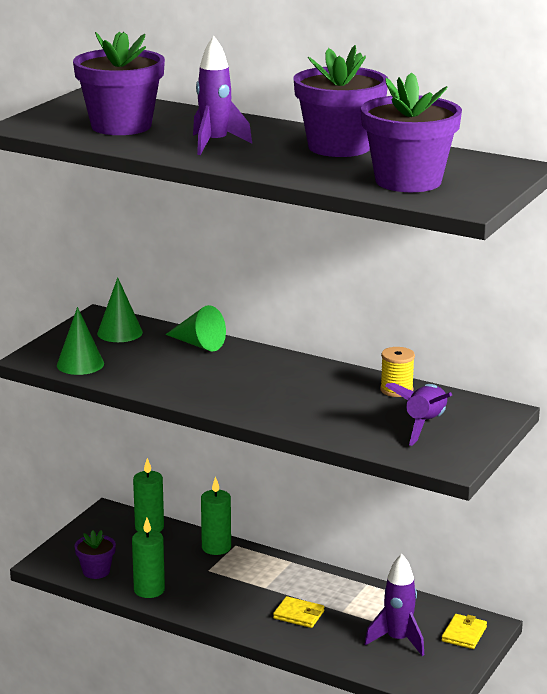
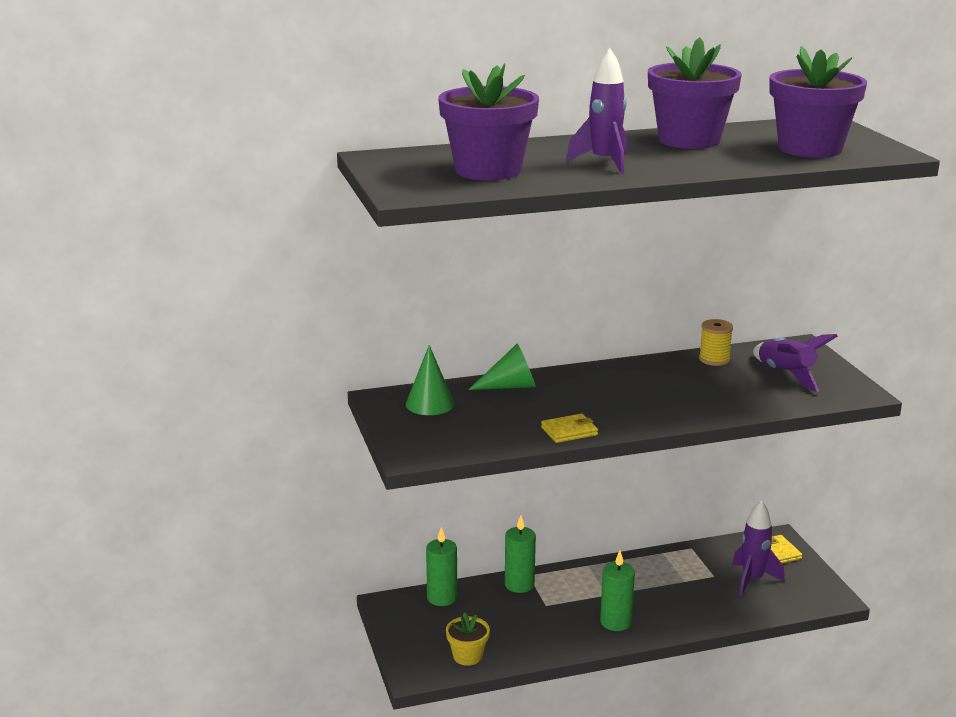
camera: 45 degrees left, 0 degrees up
green cone [57,307,104,375] -> none
purple flower pot [74,530,116,579] -> yellow flower pot [446,612,490,666]
green candle [132,518,165,598] -> green candle moved to [600,551,635,631]
yellow wallet [273,596,324,628] -> yellow wallet moved to [541,413,598,443]

